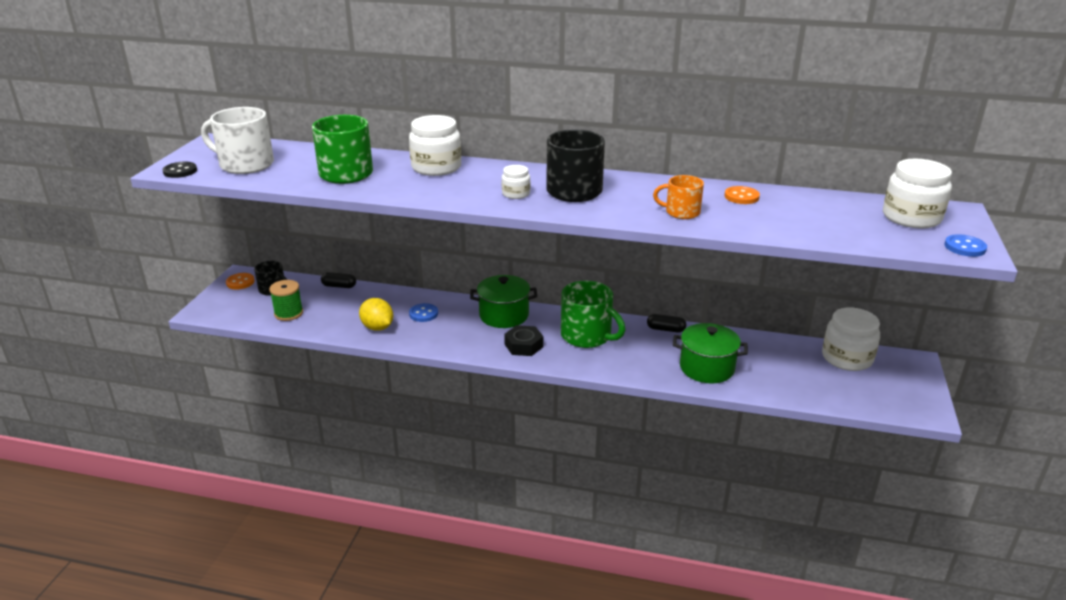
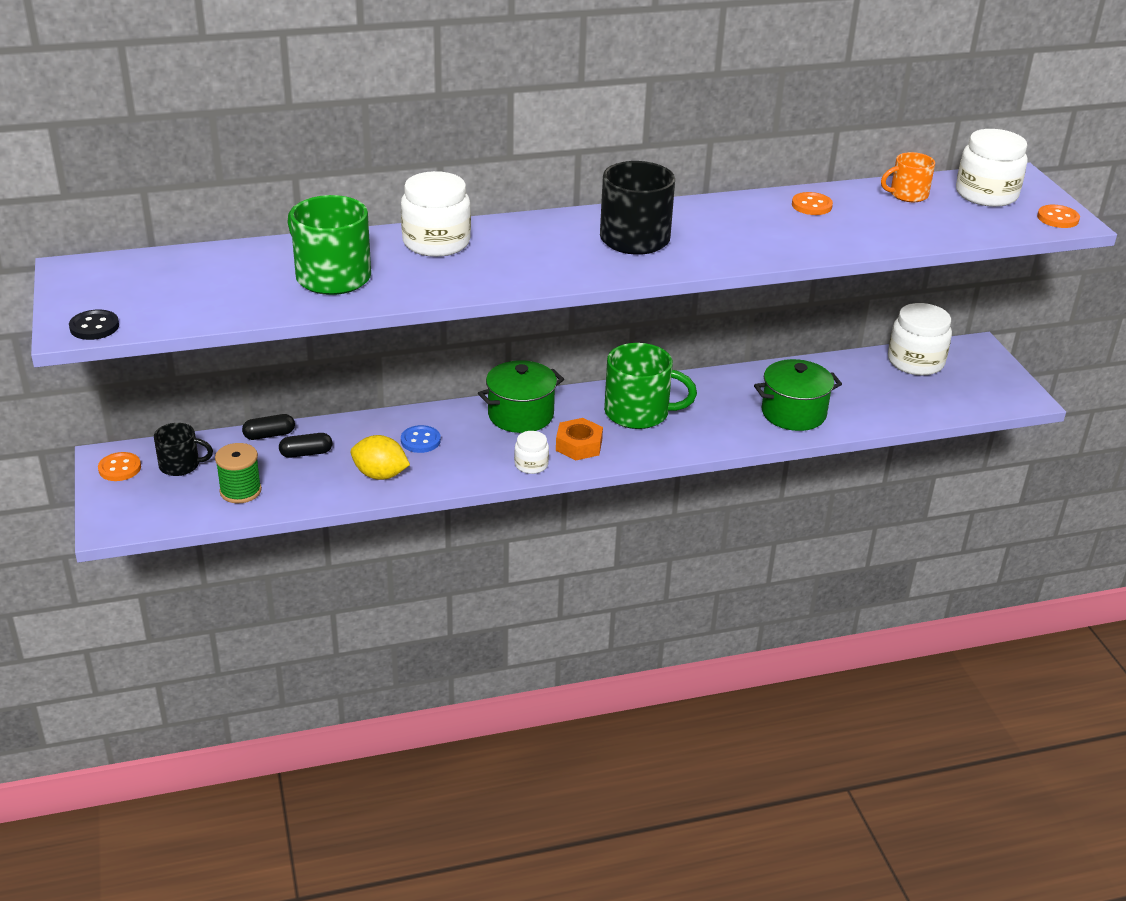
camera: 30 degrees left, 5 degrees up
white mug [201,107,274,174] -> none
white jar [502,165,530,199] -> white jar moved to [514,431,549,474]
black nut [504,325,543,356] -> orange nut [556,418,603,460]
black capsule [647,314,686,332] -> black capsule moved to [279,433,332,458]
orange mug [653,175,704,219] -> orange mug moved to [881,152,935,202]
blue button [944,234,987,257] -> orange button [1037,205,1080,228]

